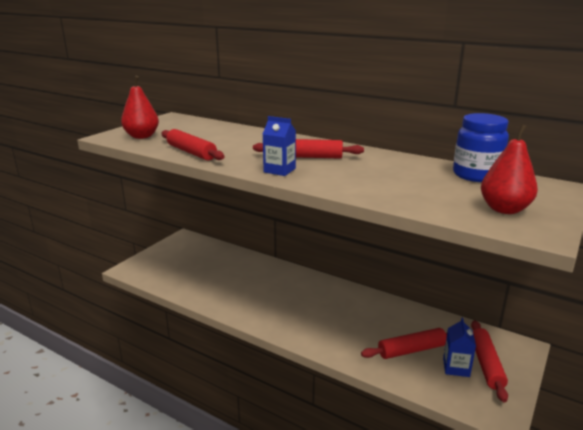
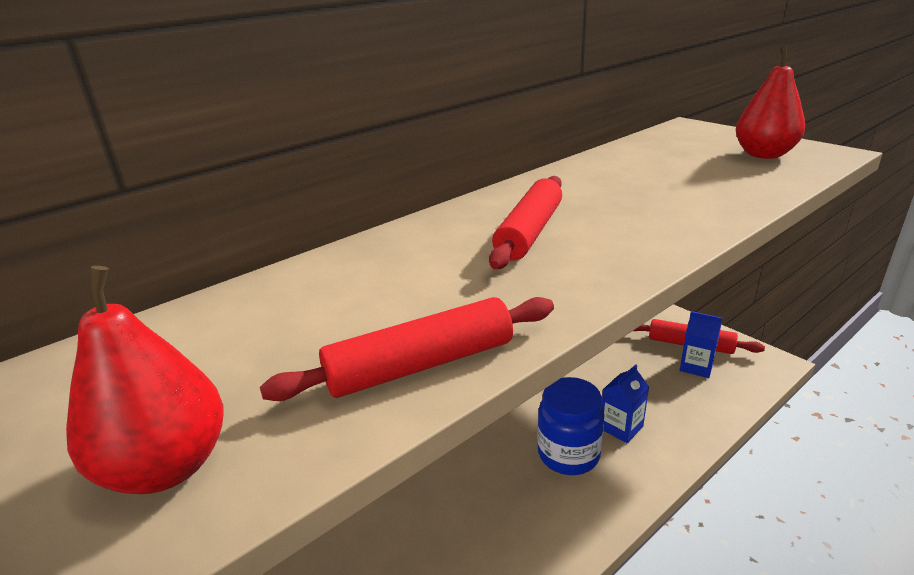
camera: 70 degrees left, 5 degrees up
blue carton [263,116,296,176] -> blue carton moved to [602,364,649,443]
red rolling pin [361,328,447,359] -> none
blue jar [453,113,509,182] -> blue jar moved to [537,377,605,475]

